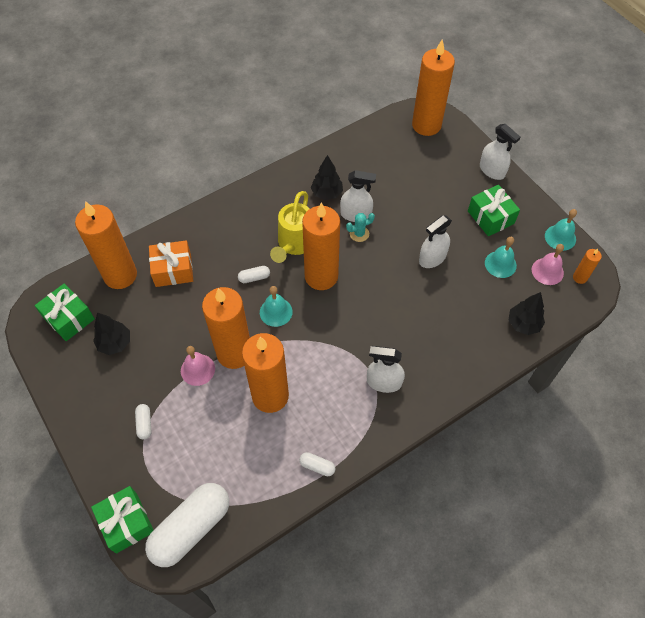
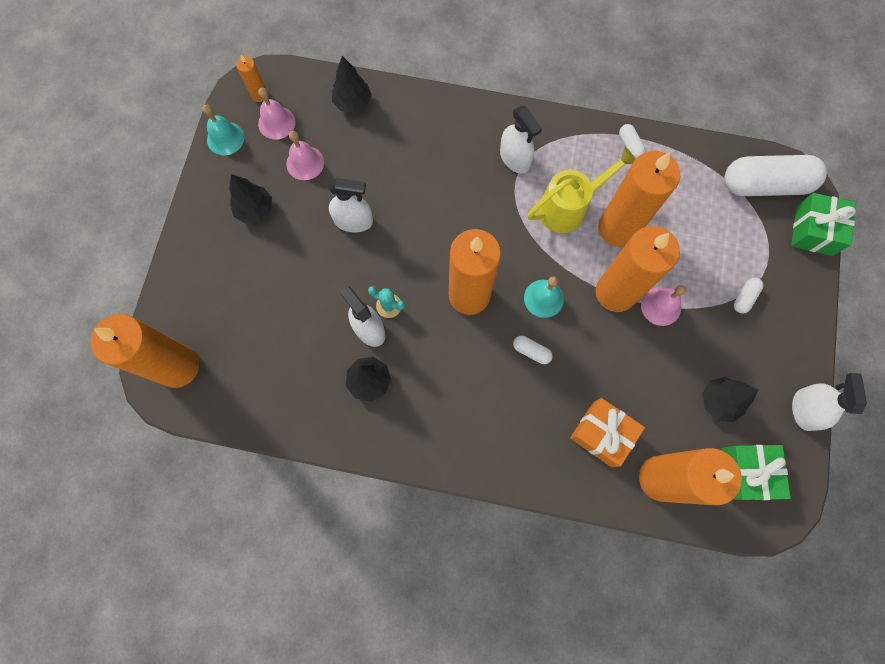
camera: 135 degrees left, 15 degrees up
yellow watering can [270,191,310,263] -> yellow watering can moved to [527,147,635,233]
green gift [468,185,520,236] -> black tree [229,174,272,224]
white spray bottle [480,124,520,180] -> white spray bottle moved to [792,373,867,431]
turquoise bell [485,237,517,278] -> pink bell [286,131,324,180]

